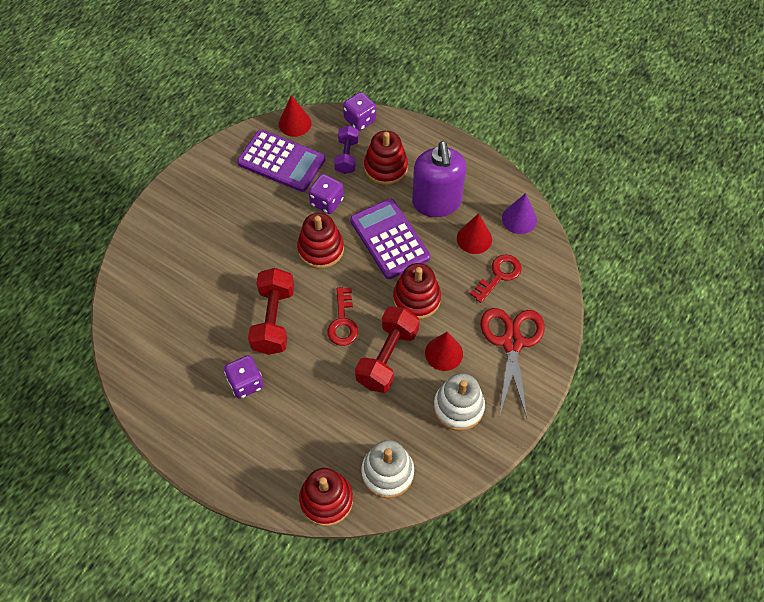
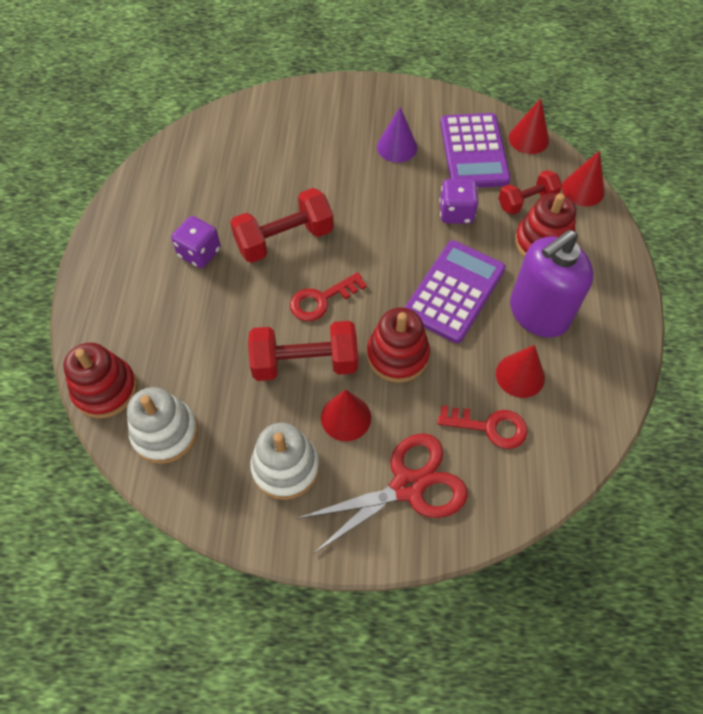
camera: 60 degrees right, 0 degrees up
red stacking toy [297,213,344,269] -> none
purple dumbbell [334,125,359,174] -> red dumbbell [498,170,562,215]
purple dice [343,92,376,131] -> red cone [562,151,604,206]
purple cone [502,193,537,234] -> purple cone moved to [377,107,417,163]

